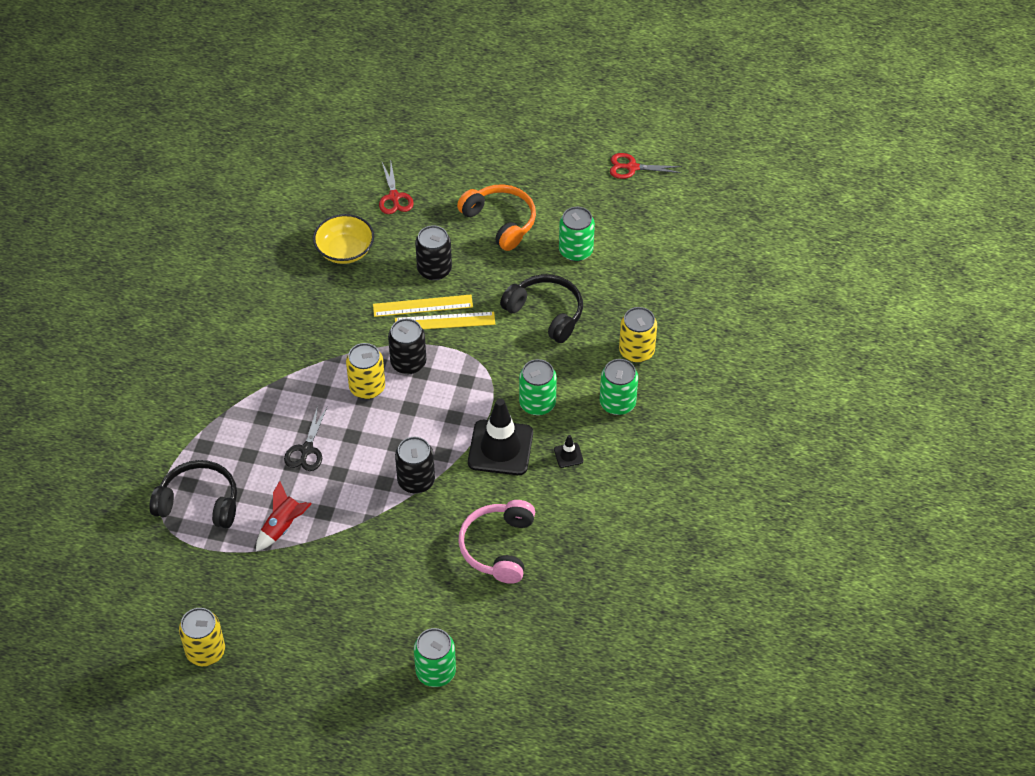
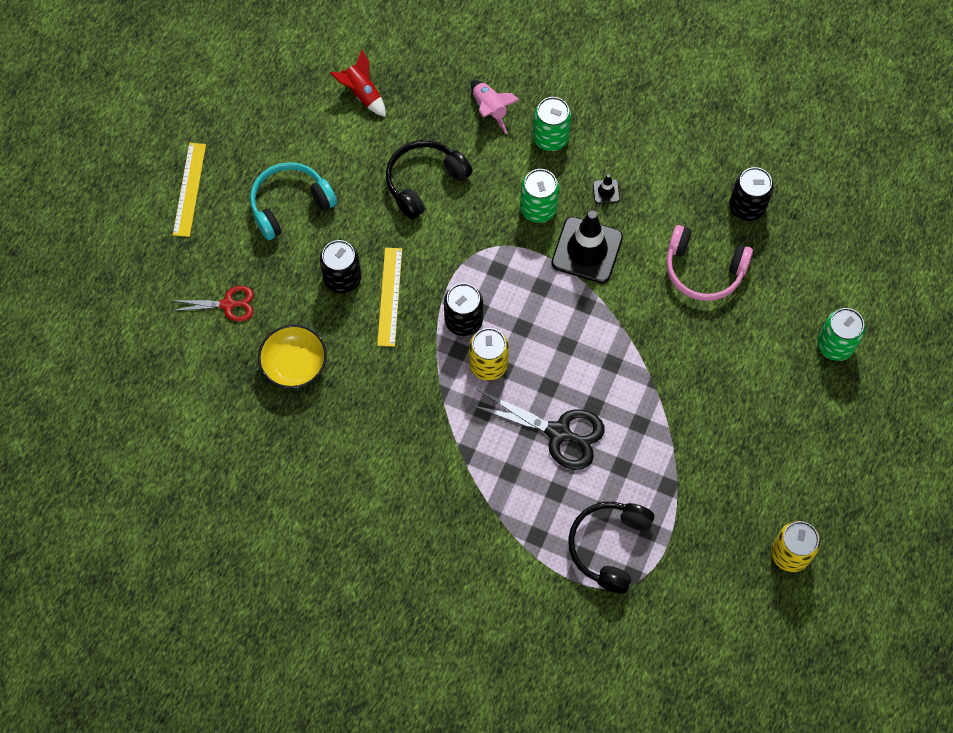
camera: 80 degrees left, 15 degrees up
red rocket [256,481,312,551] -> red rocket moved to [330,50,386,117]
black scissors [284,406,327,471] -> black scissors [471,390,605,470], size x1.59
yellow ruler [395,312,495,329] -> yellow ruler moved to [173,143,206,237]
black can [395,437,435,494] -> black can moved to [729,167,774,221]
orange headphones [457,184,536,251] -> turquoise headphones [250,162,337,240]
green can [559,207,595,262] -> none
red scissors [610,153,682,179] -> none
yellow can [619,307,657,363] -> pink rocket [471,80,520,134]

